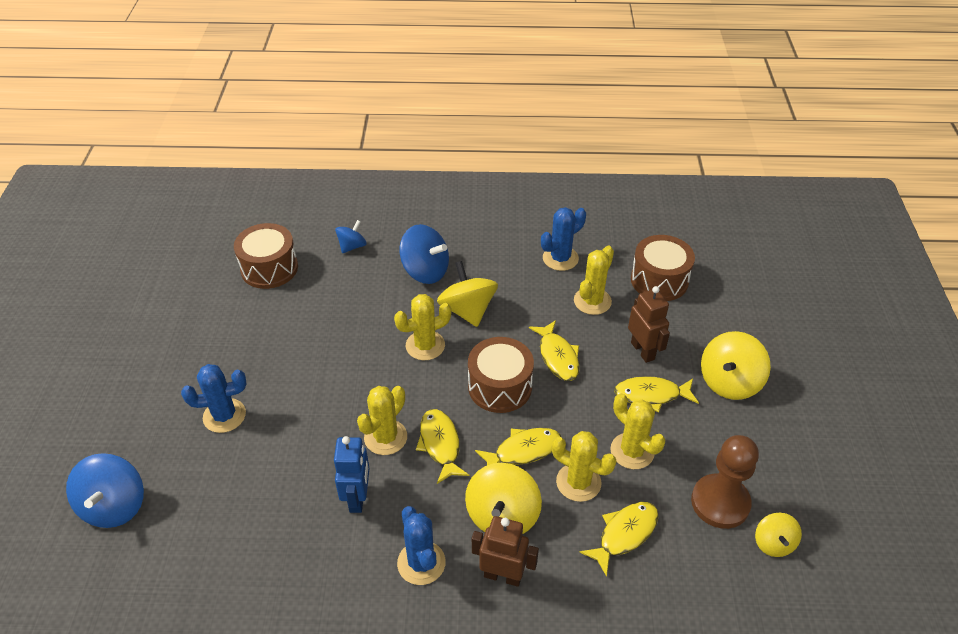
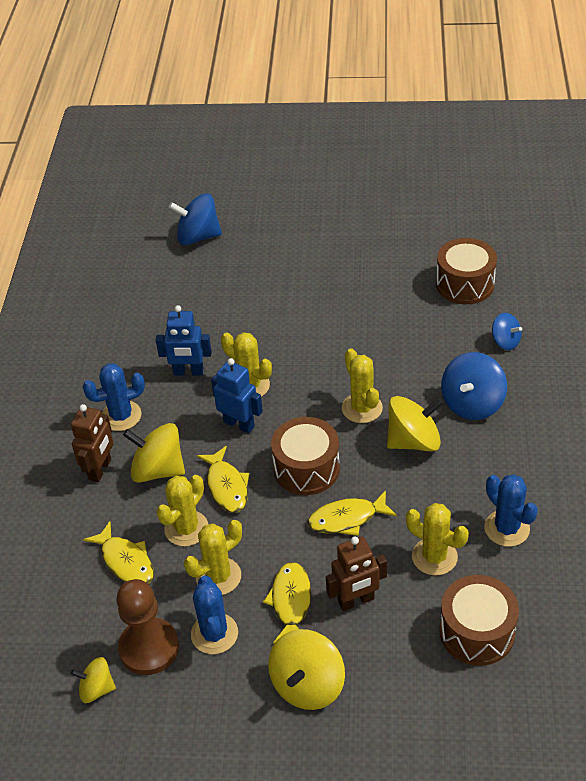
camera: 95 degrees right, 0 degrees up
blue cactus [181,364,246,433] -> blue cactus moved to [191,575,238,654]
yellow fish [416,409,469,484] -> blue robot [211,358,263,434]
yellow spinning top [701,331,771,400] -> yellow spinning top turned 105 degrees counterclockwise [268,629,345,710]

